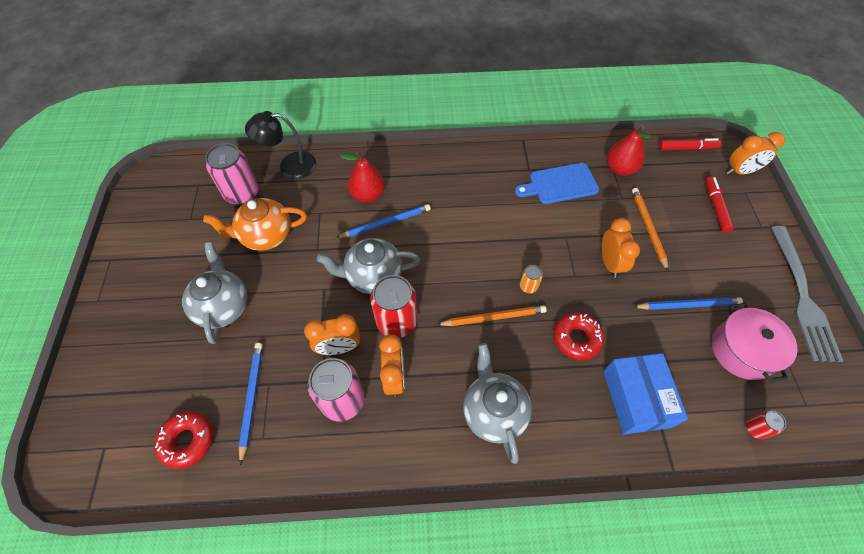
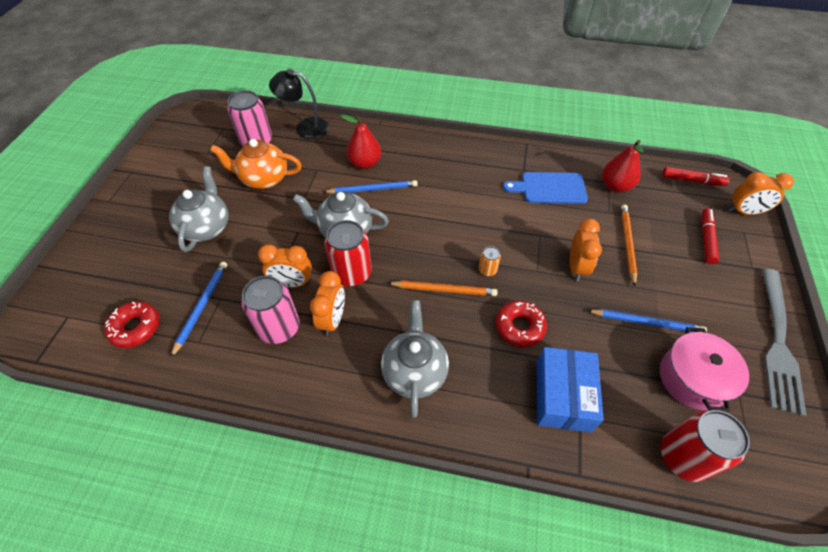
camera: 15 degrees right, 5 degrees down
red can [746,410,786,439] -> red can [661,410,750,482], size x2.11

